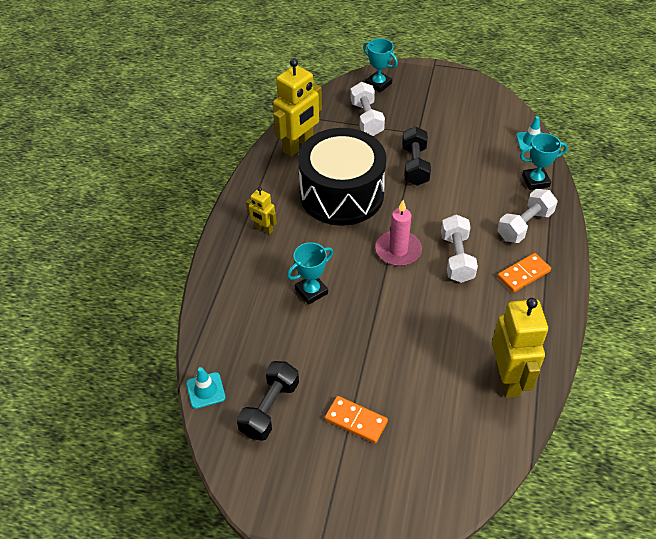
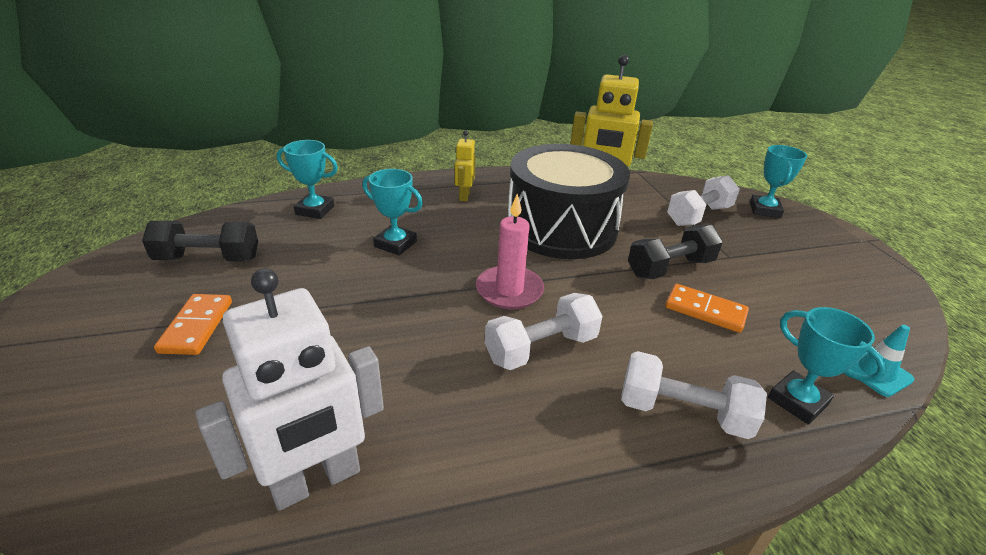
camera: 60 degrees right, 15 degrees down
turquoise traffic cone [186,367,226,409] -> none
yellow robot [492,298,548,398] -> white robot [196,268,384,511]
orange domino [497,253,551,293] -> orange domino moved to [665,284,749,333]
none -> turquoise trophy [277,140,338,219]

